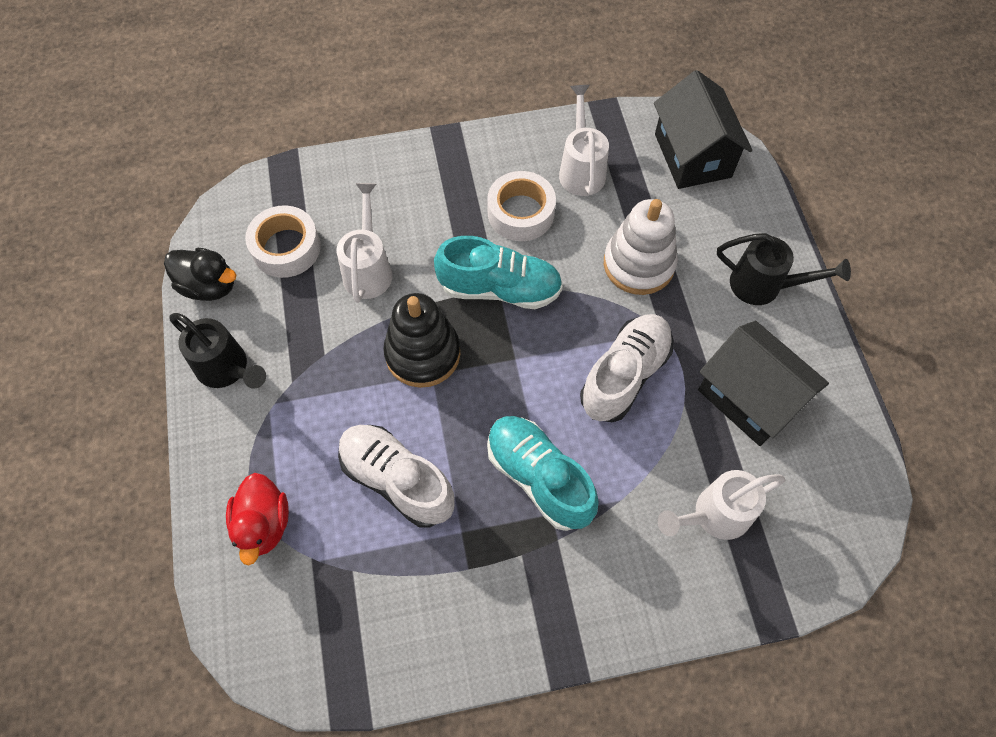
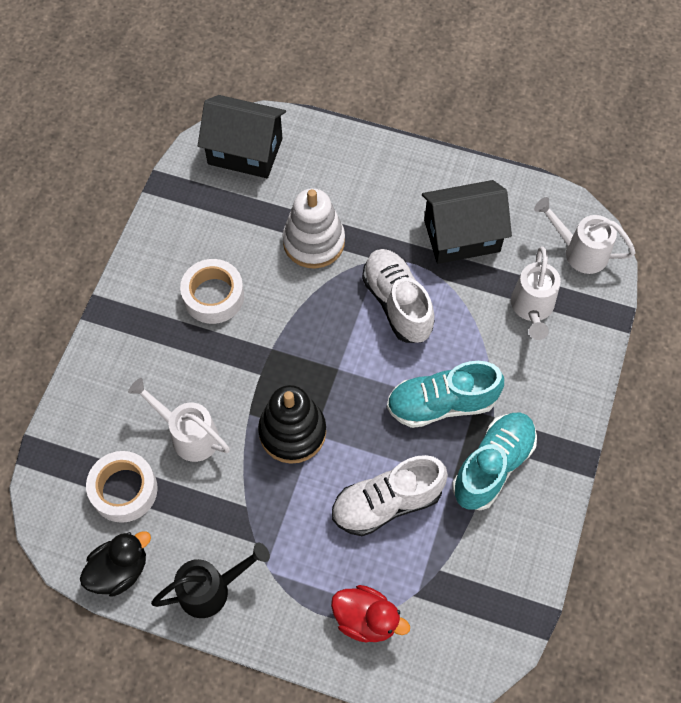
camera: 60 degrees left, 0 degrees up
turquoise shoe [434,236,563,309] -> turquoise shoe moved to [452,413,537,510]
white watering can [559,85,609,196] -> white watering can moved to [534,197,635,274]
black watering can [717,233,851,305] -> none

